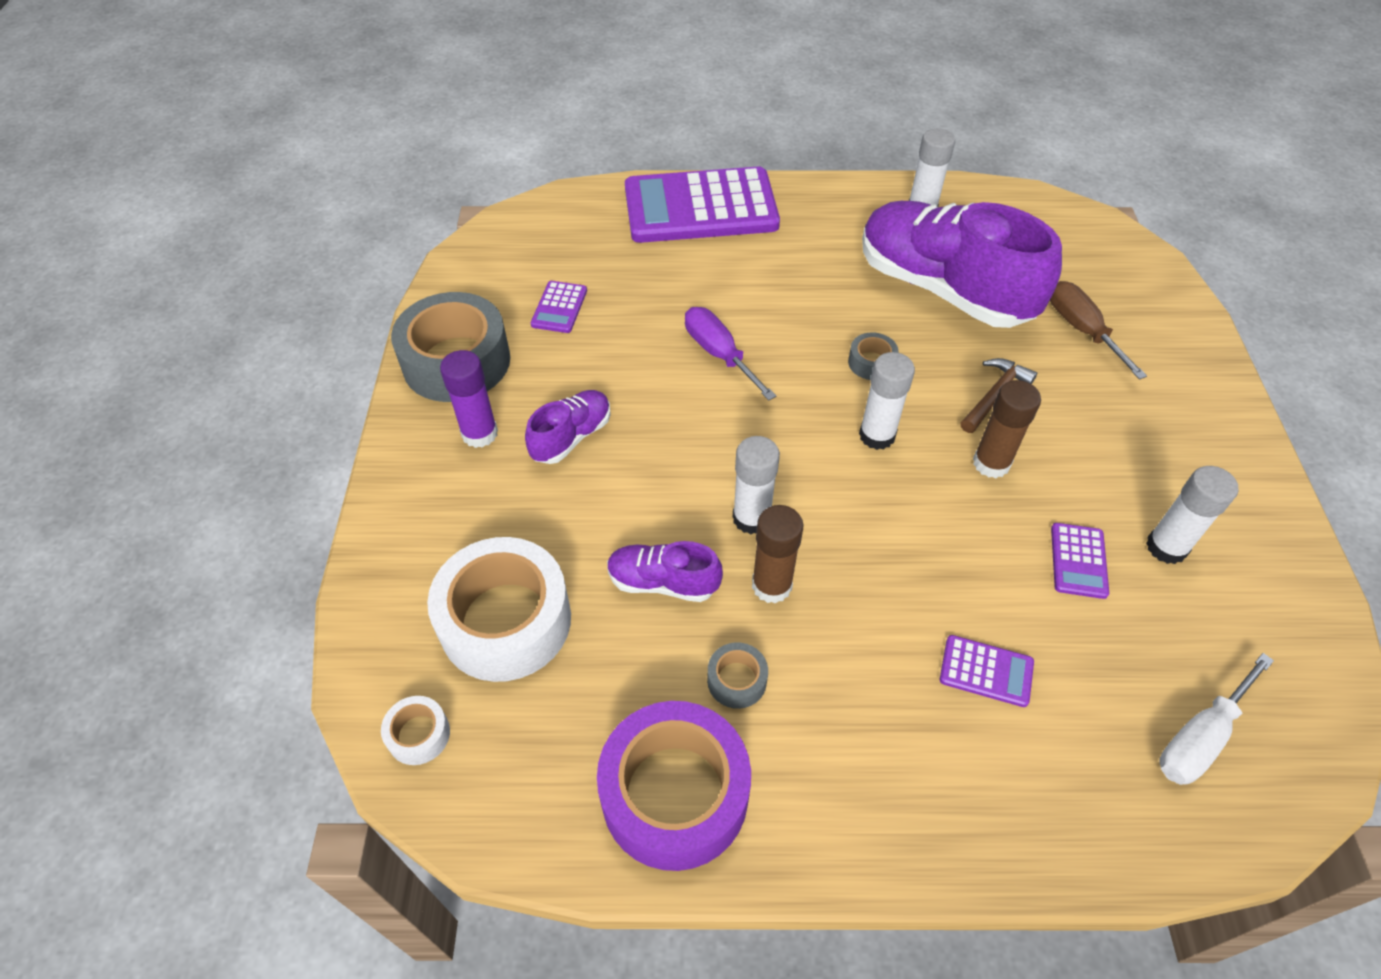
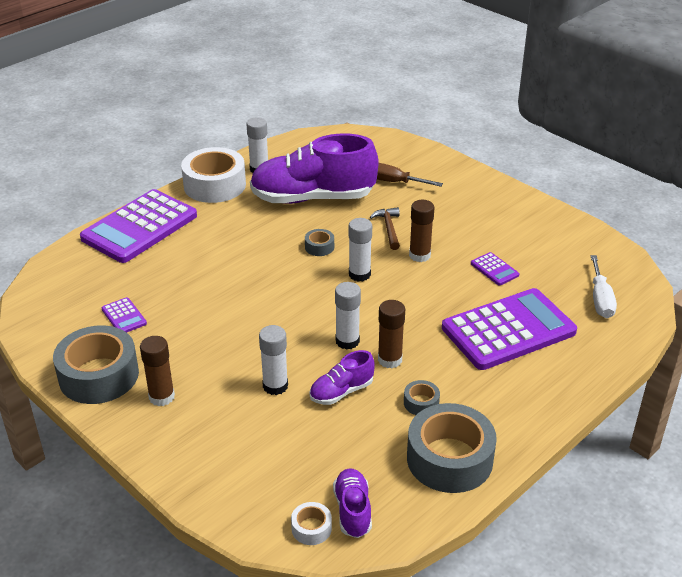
camera: 45 degrees left, 15 degrees down
white tape [427,537,571,682] -> white tape moved to [181,147,246,203]
purple glue stick [440,350,498,448] -> brown glue stick [140,336,175,406]
purple shoe [525,390,611,464] -> purple shoe moved to [333,468,372,538]
purple tape [597,701,751,871] -> grey tape [407,403,497,493]
purple screwdriver [685,307,776,400] -> none
purple calculator [940,635,1034,707] -> purple calculator [442,288,577,370], size x2.46
white glue stick [1146,466,1239,564] -> white glue stick moved to [259,325,288,395]

